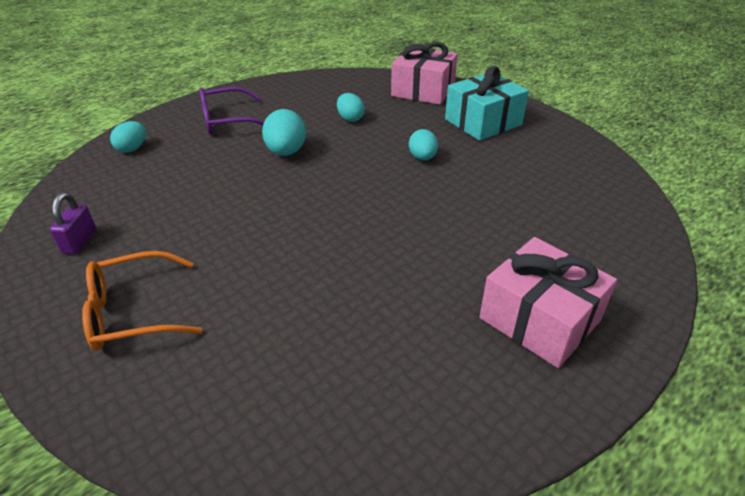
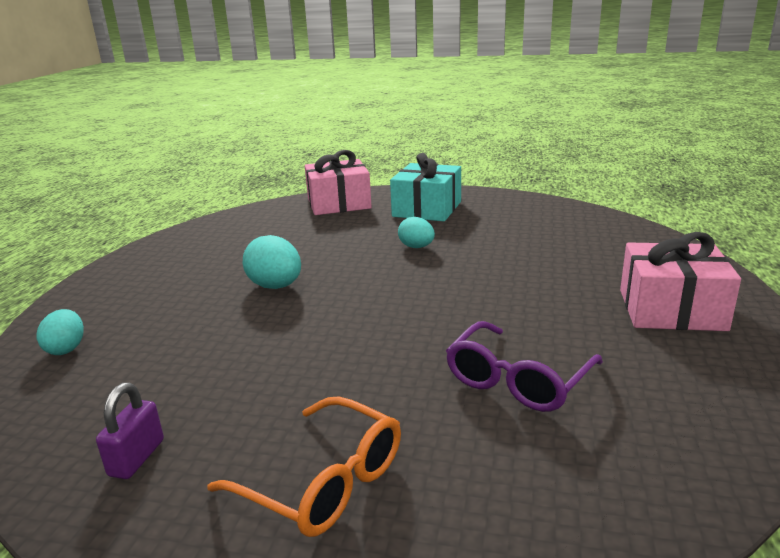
camera: 35 degrees left, 15 degrees down
purple padlock [50,193,96,254] -> purple padlock turned 45 degrees clockwise [96,383,164,479]
orange glasses [82,251,202,351] -> orange glasses turned 90 degrees counterclockwise [207,396,401,537]
purple glasses [199,87,264,134] -> purple glasses moved to [446,321,603,412]
turquoise egg [337,93,365,122] -> none

